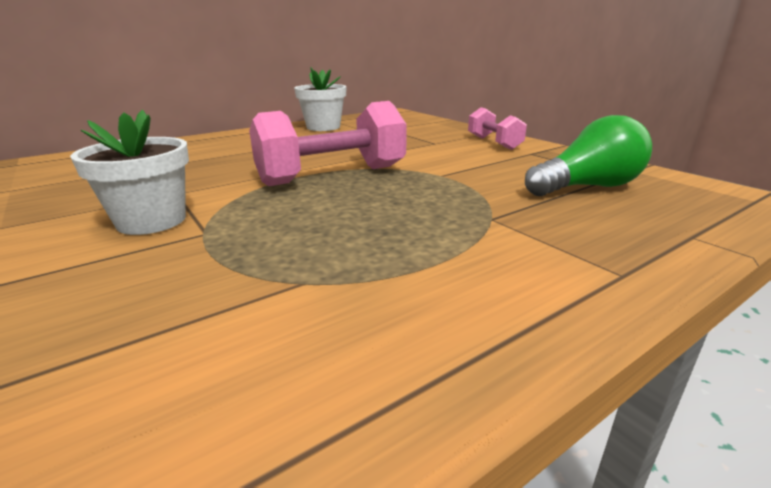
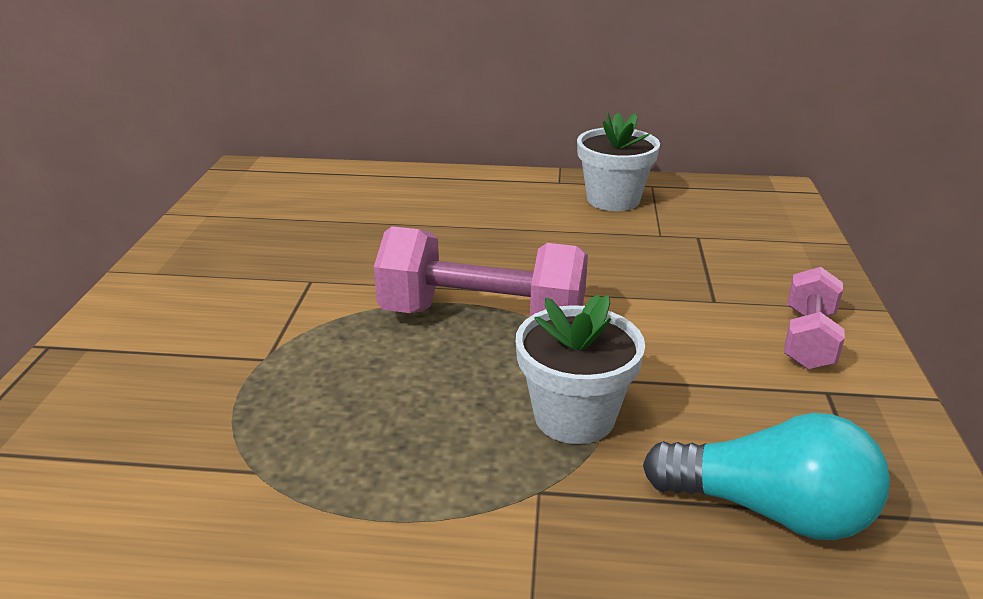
camera: 40 degrees right, 5 degrees up
white flower pot [70,110,189,235] -> white flower pot moved to [516,295,645,444]
green light bulb [525,115,652,196] -> turquoise light bulb [643,413,890,540]

